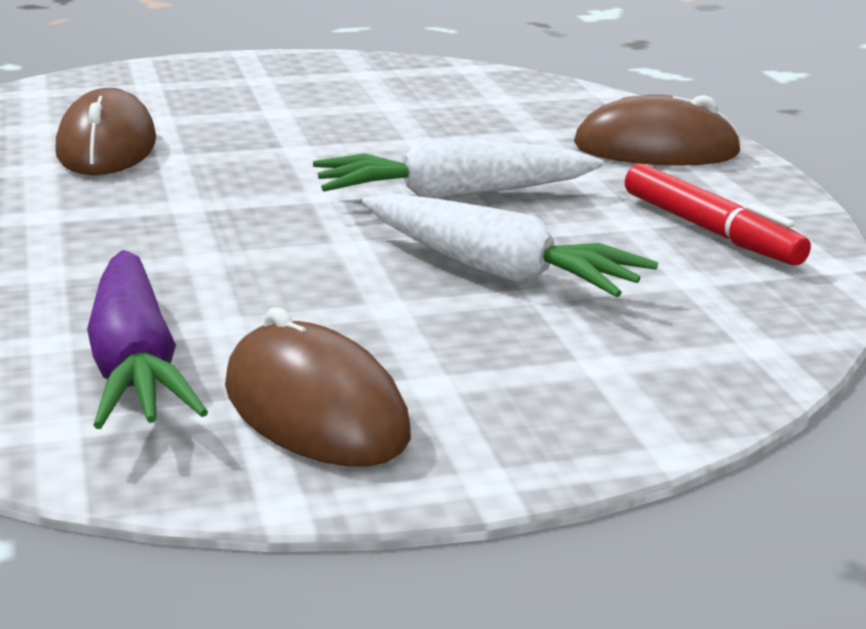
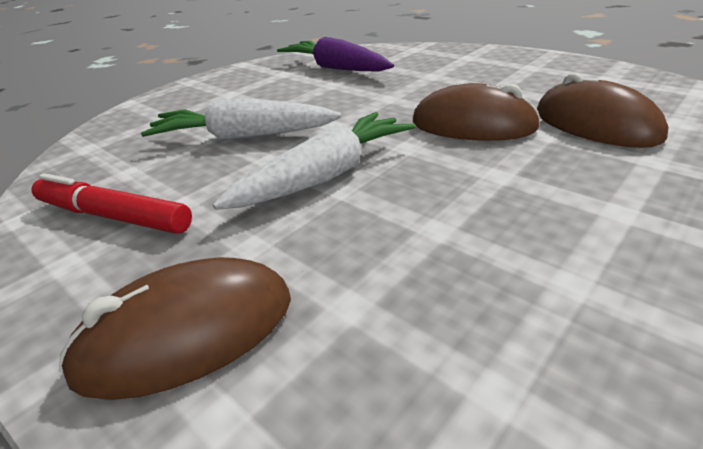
camera: 150 degrees right, 10 degrees up
brown mouse [225,307,411,466] -> brown mouse moved to [413,83,541,141]

